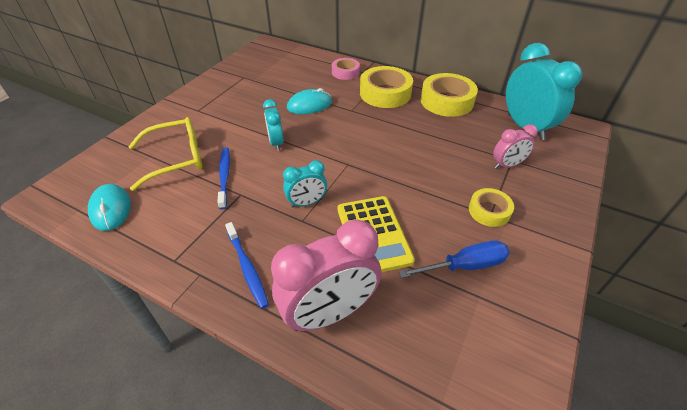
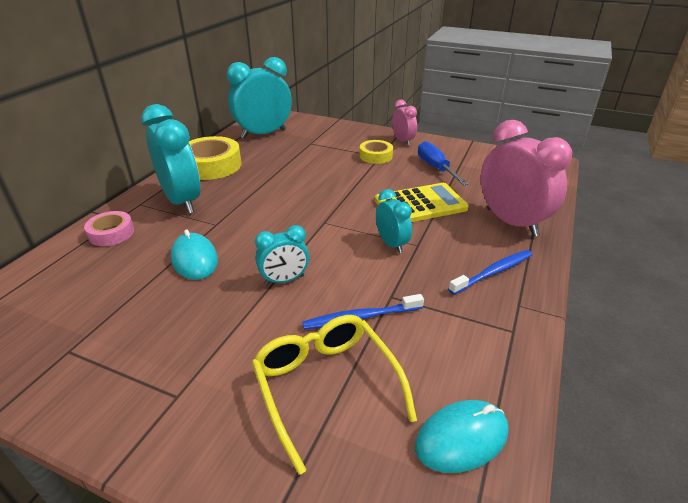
camera: 95 degrees left, 10 degrees down
yellow tape [360,66,413,108] -> turquoise clock [141,104,200,214]
pink clock [493,124,538,169] -> pink clock moved to [392,100,417,146]

